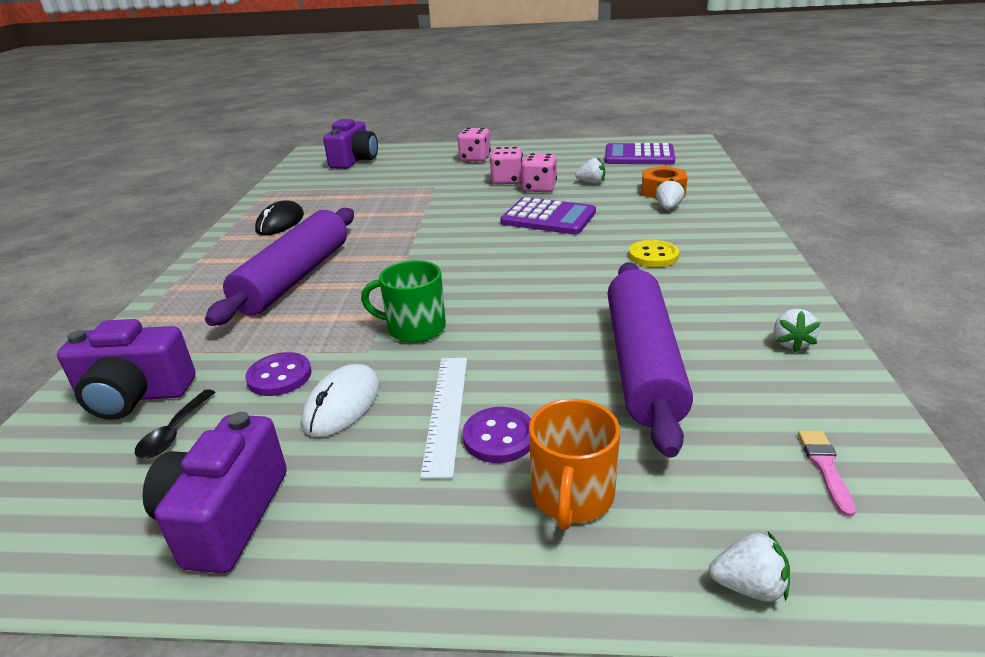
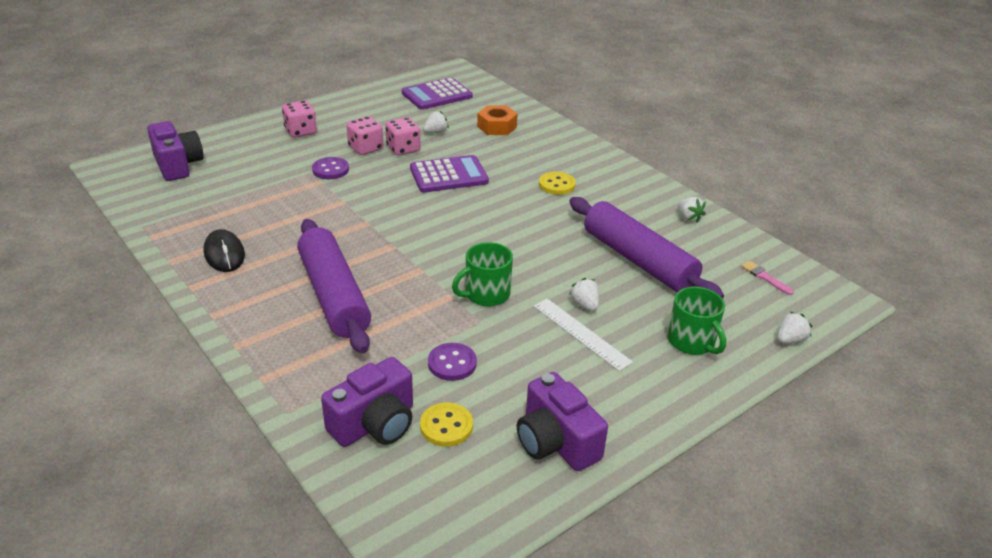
camera: 45 degrees left, 5 degrees up
black spoon [135,389,215,458] -> yellow button [420,403,473,447]
white mouse [302,364,380,437] -> none
purple button [463,407,531,463] -> purple button moved to [312,157,349,179]
orange mug [529,399,620,530] -> green mug [668,287,726,355]
white strawberry [656,178,684,210] -> white strawberry moved to [569,278,599,311]

